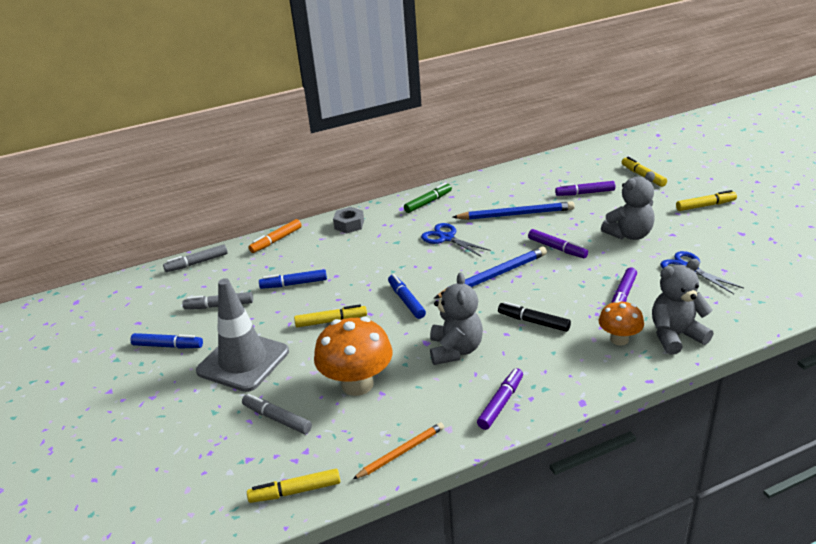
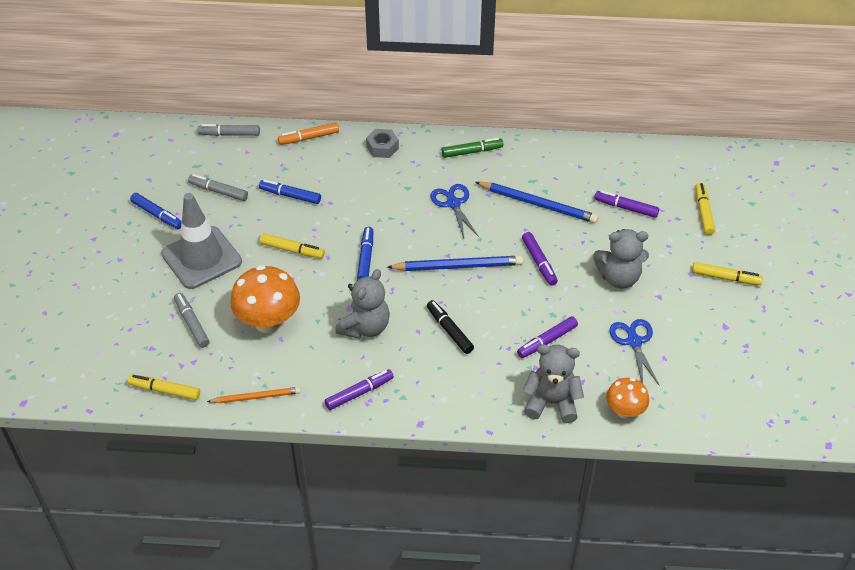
camera: 25 degrees right, 15 degrees up
orange mushroom [599,300,644,346] -> orange mushroom moved to [606,378,649,419]

